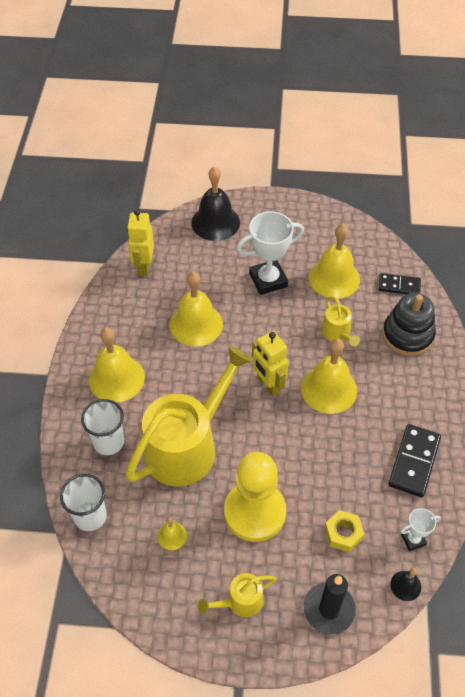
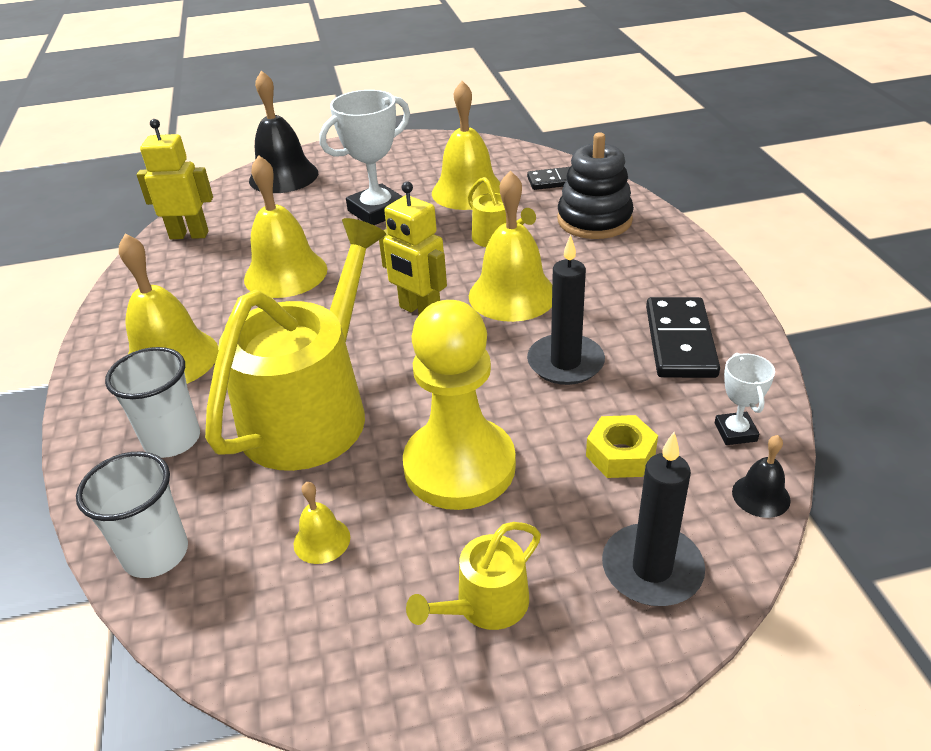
camera: 15 degrees left, 15 degrees down
yellow robot [127,209,154,276] -> yellow robot turned 105 degrees clockwise [136,119,213,239]
white trophy [400,508,441,551] -> white trophy turned 60 degrees counterclockwise [715,353,775,445]
none -> black candle [527,235,605,385]

